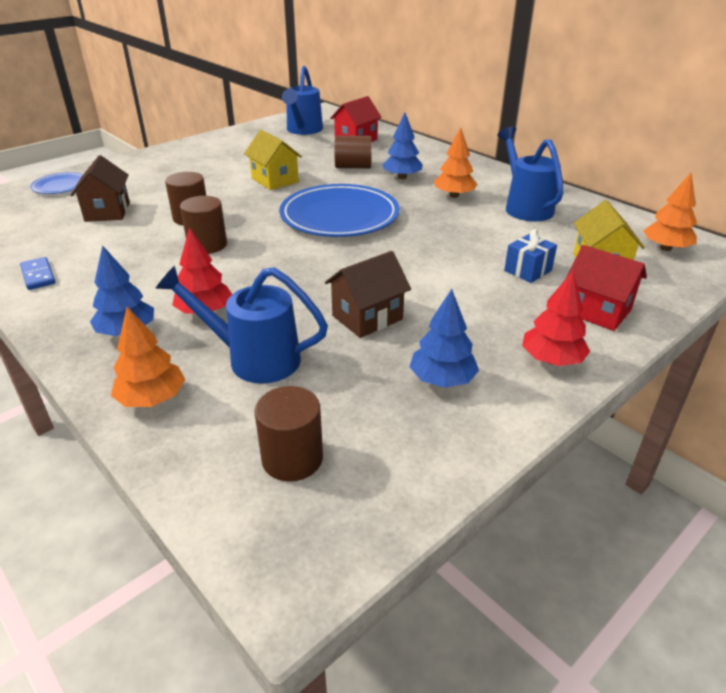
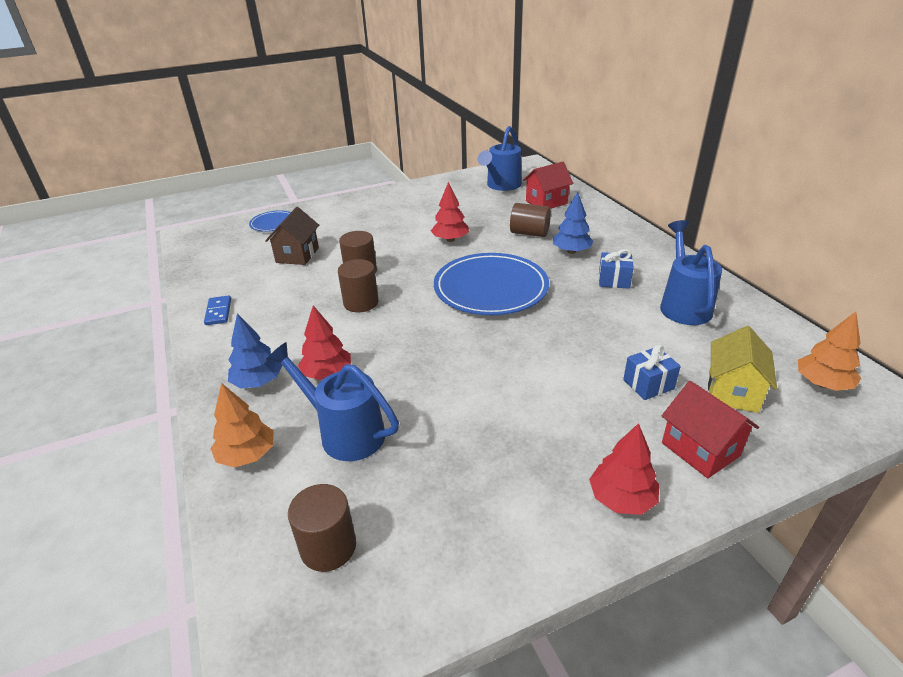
camera: 20 degrees right, 0 degrees up
yellow house [244,130,302,190] -> red tree [431,182,469,242]
brown house [325,251,411,338] -> none
blue tree [410,289,479,388] -> none
orange tree [434,128,477,198] -> blue gift [599,249,634,289]

